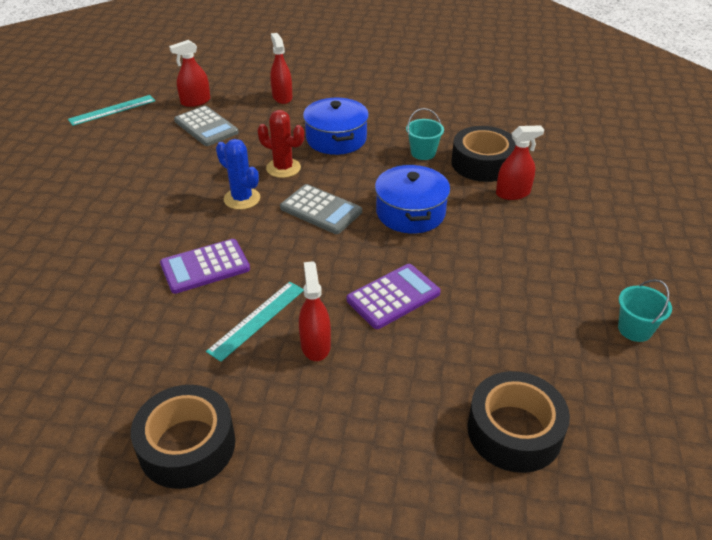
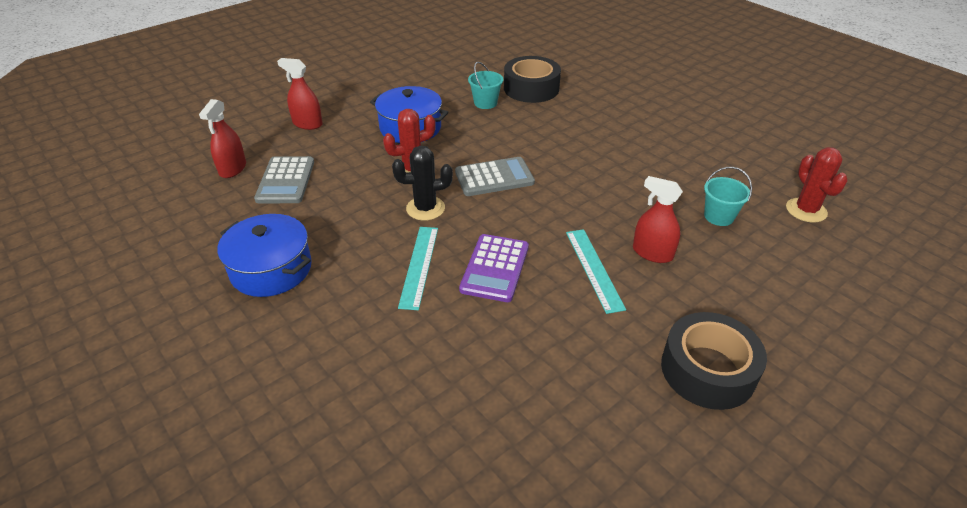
camera: 50 degrees left, 0 degrees up
turquoise ruler [68,95,155,126] -> turquoise ruler moved to [398,227,438,310]
grey calculator [174,106,239,146] -> grey calculator turned 90 degrees clockwise [254,156,314,203]
blue cactus [216,139,260,210] -> black cactus [392,146,453,221]
purple calculator [347,264,441,329] -> none
blue pot [375,164,450,234] -> blue pot moved to [217,214,312,297]
black tape [467,371,570,473] -> red cactus [786,147,848,223]
red spray bottle [496,125,544,200] -> none
turquoise bucket [618,279,672,342] -> turquoise bucket moved to [704,167,752,226]

